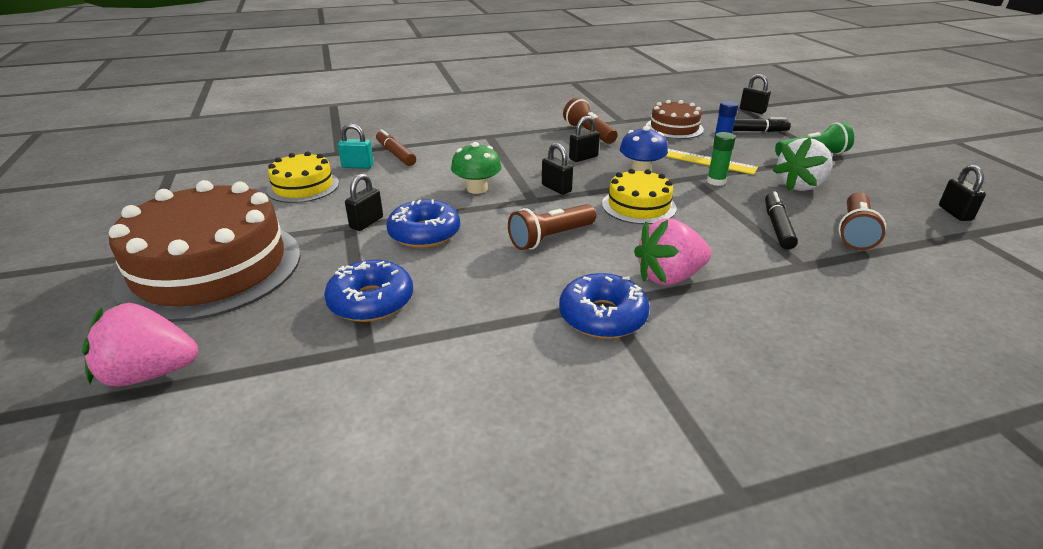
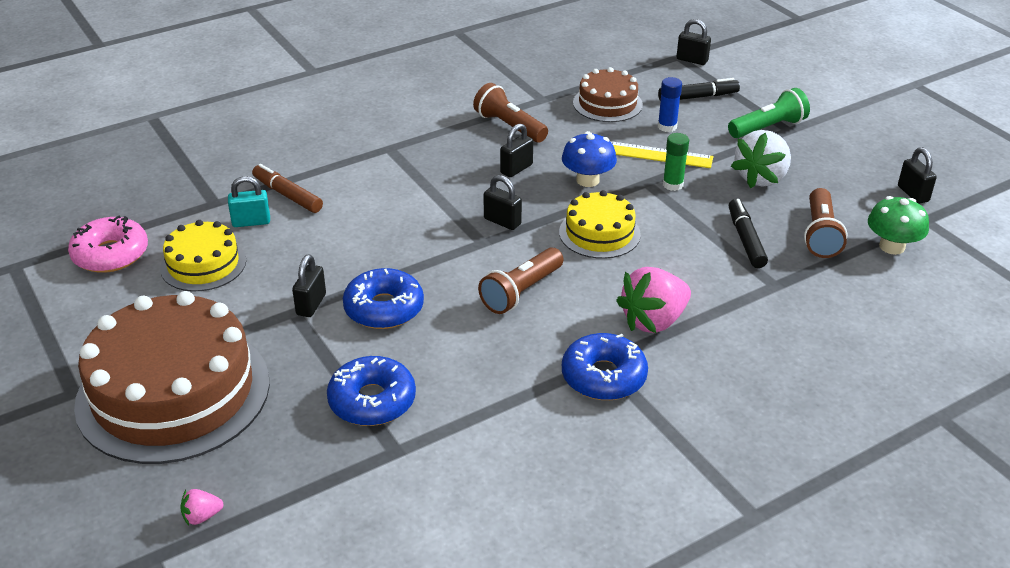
camera: 15 degrees left, 5 degrees up
pink strawberry [82,302,198,386] -> pink strawberry [180,489,223,525], size x0.45
green mushroom [451,142,502,194] -> green mushroom moved to [868,196,929,255]
none -> pink donut [68,215,148,273]

